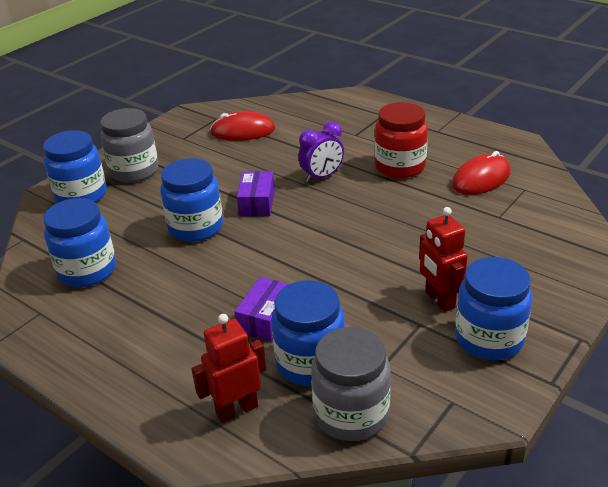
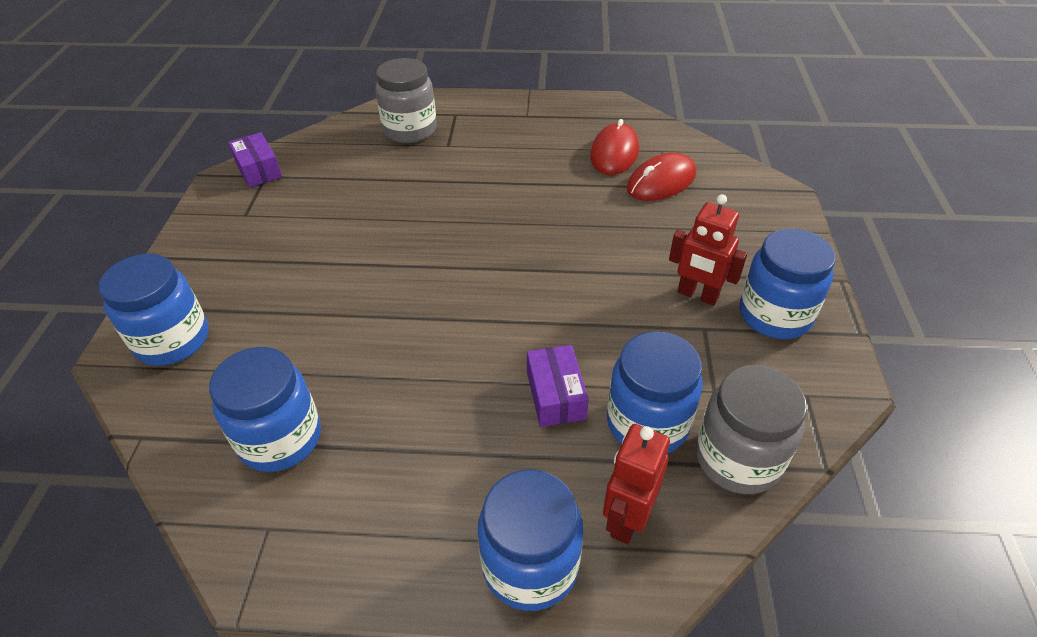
camera: 35 degrees left, 10 degrees up
grey jar [100,108,158,183] -> grey jar moved to [375,58,437,143]
blue jar [160,158,223,242] -> blue jar moved to [478,470,583,611]
red mouse [210,111,275,141] -> red mouse moved to [627,153,696,201]
purple box [237,171,275,216] -> purple box moved to [228,132,282,188]
purple clock [298,122,344,182] -> none
red jar [374,102,428,178] -> none

